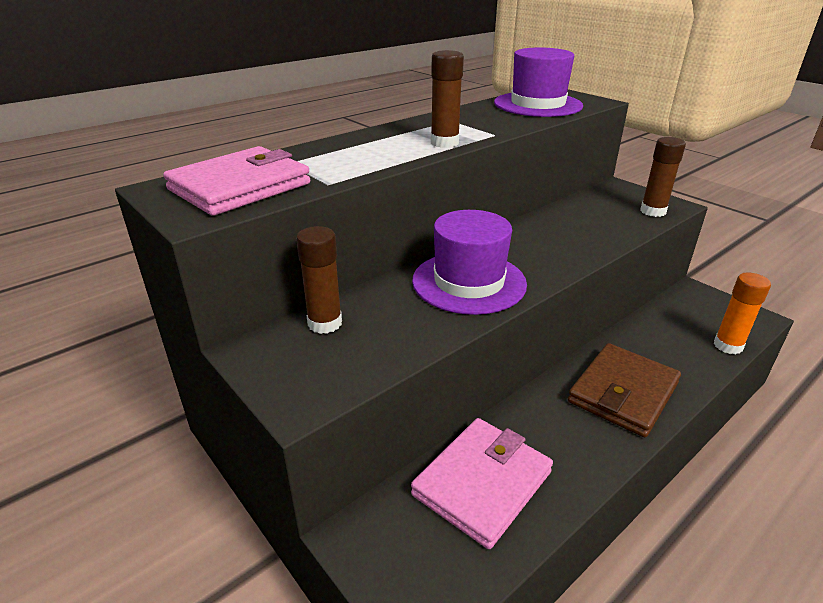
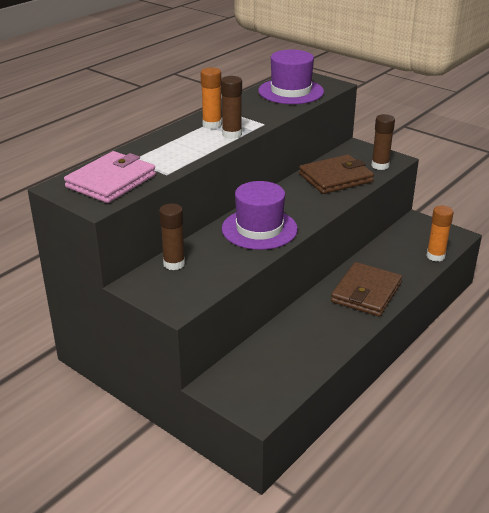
camera: 10 degrees left, 0 degrees up
pink wallet [411,418,553,549] -> none
none -> orange glue stick [200,67,222,129]
none -> brown wallet [299,154,374,194]

